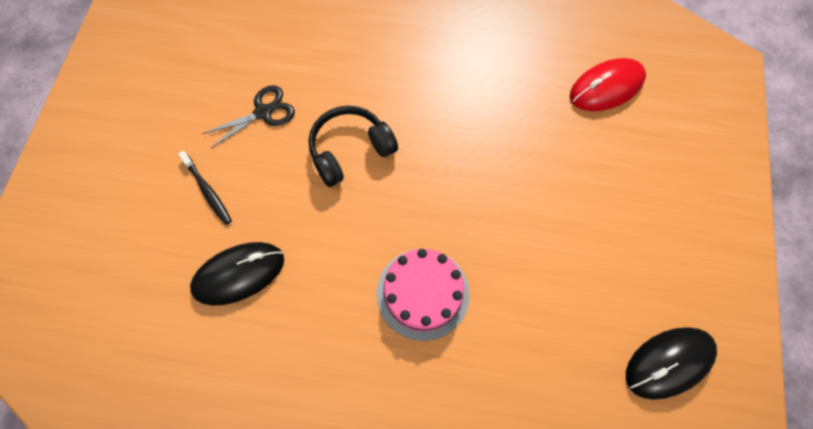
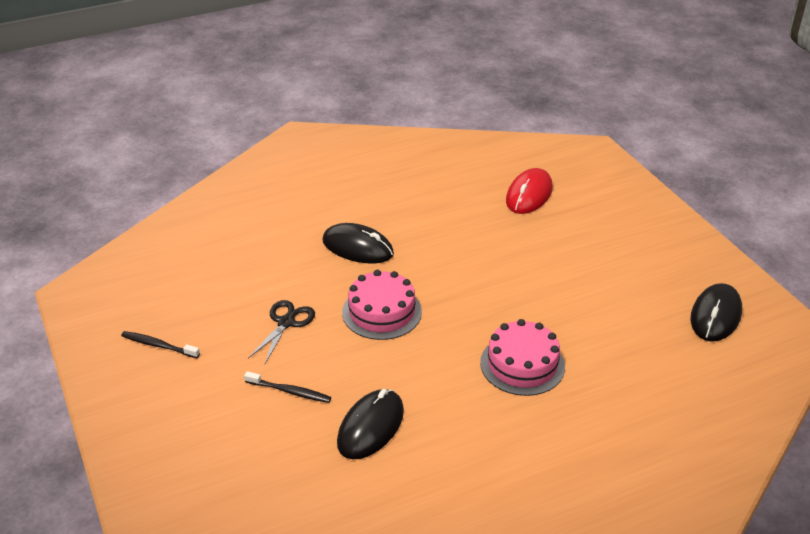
camera: 35 degrees left, 30 degrees down
black headphones [309,106,398,187] -> pink cake [342,270,422,340]
none -> black toothbrush [121,331,200,358]
none -> black mouse [322,223,394,264]

